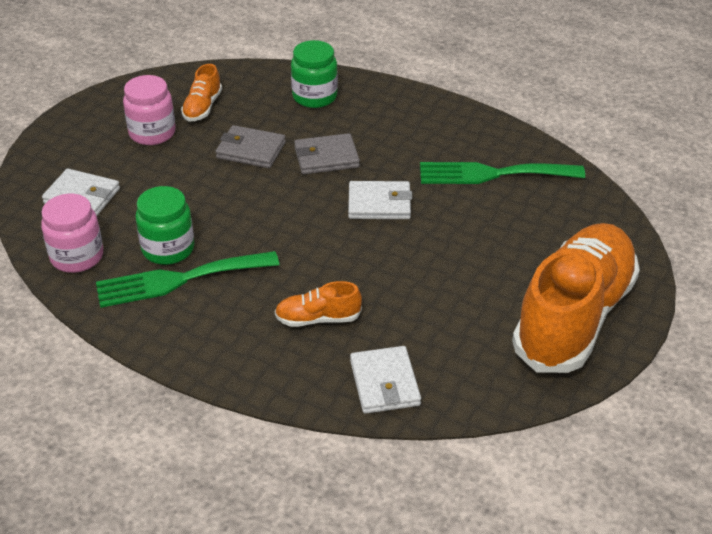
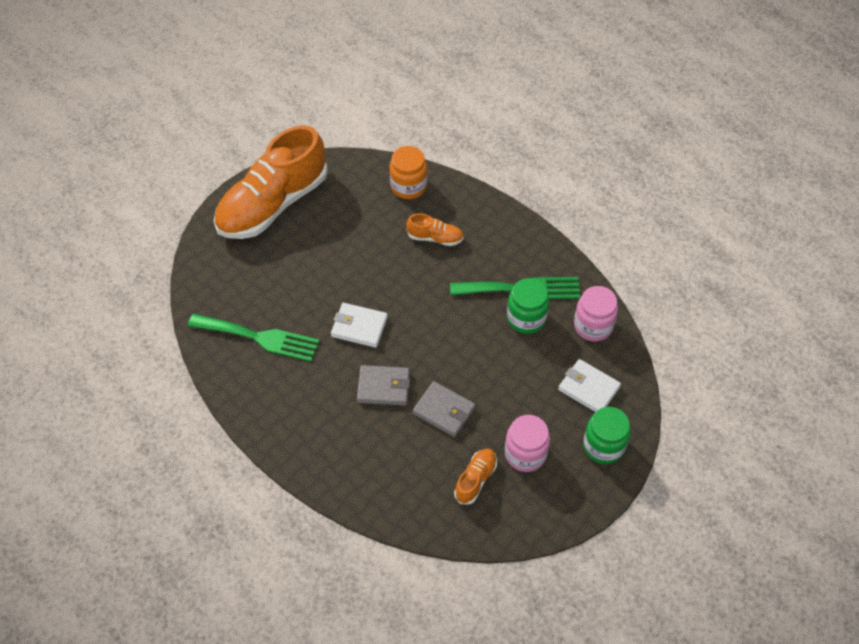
camera: 165 degrees left, 15 degrees up
green jar [291,40,338,108] -> green jar moved to [583,407,631,464]
white wallet [350,346,421,414] -> orange jar [389,146,427,199]

